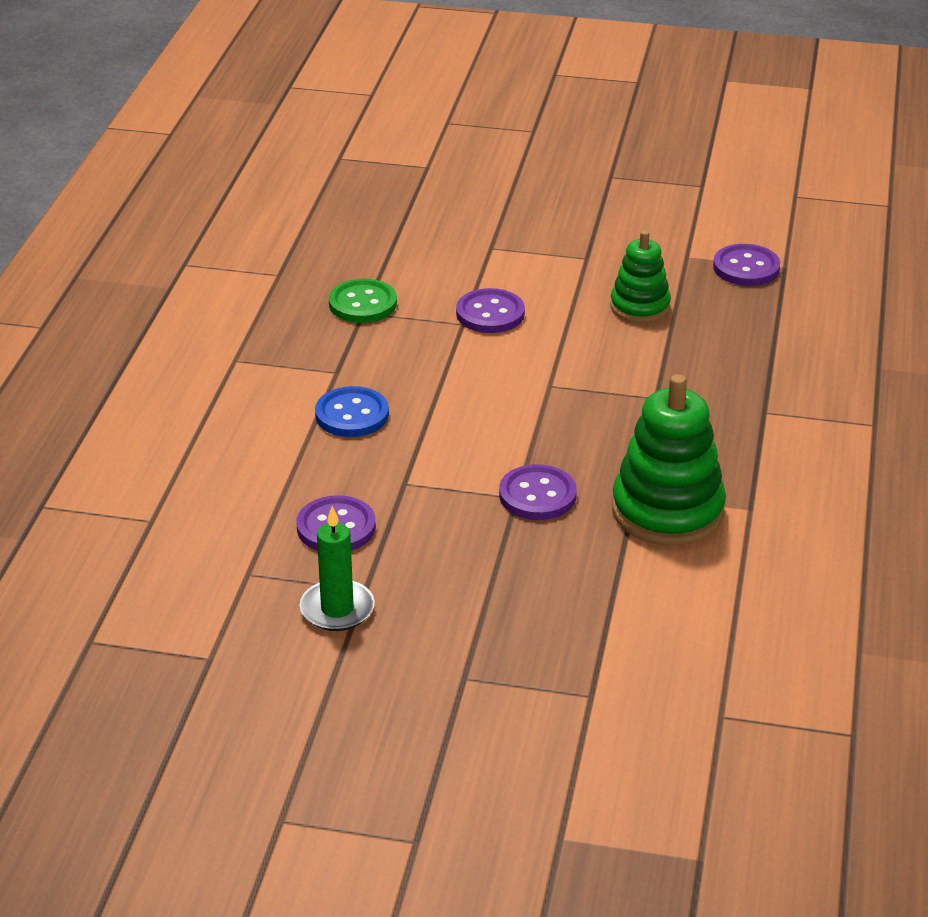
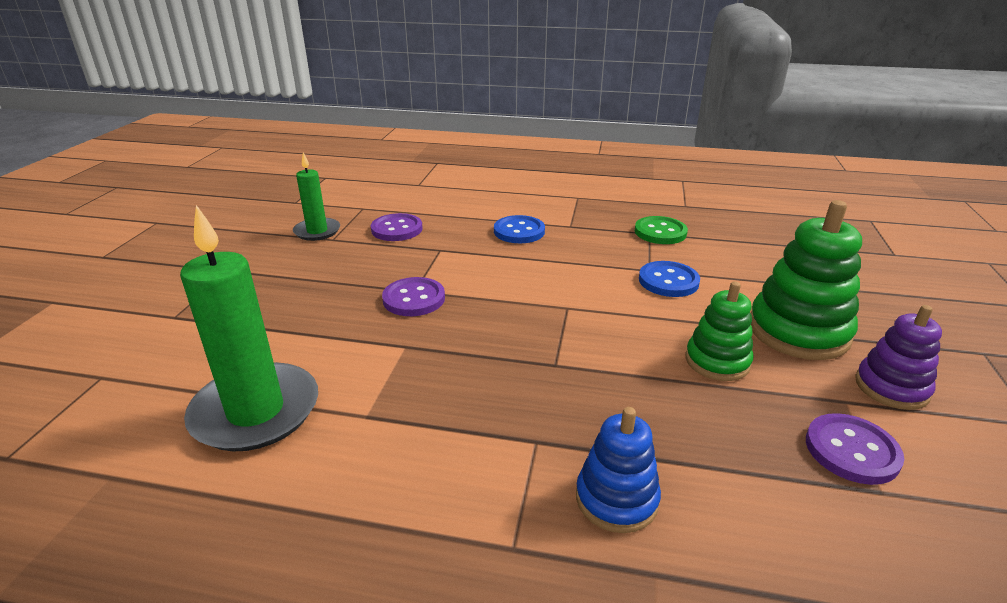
camera: 90 degrees right, 5 degrees down
purple button [456,288,525,333] -> blue button [639,261,700,297]
green stacking toy [612,374,726,546] -> green stacking toy moved to [751,200,862,360]
none -> green candle [180,205,318,451]
none -> blue stacking toy [576,407,661,533]
none -> purple stacking toy [855,305,942,410]

